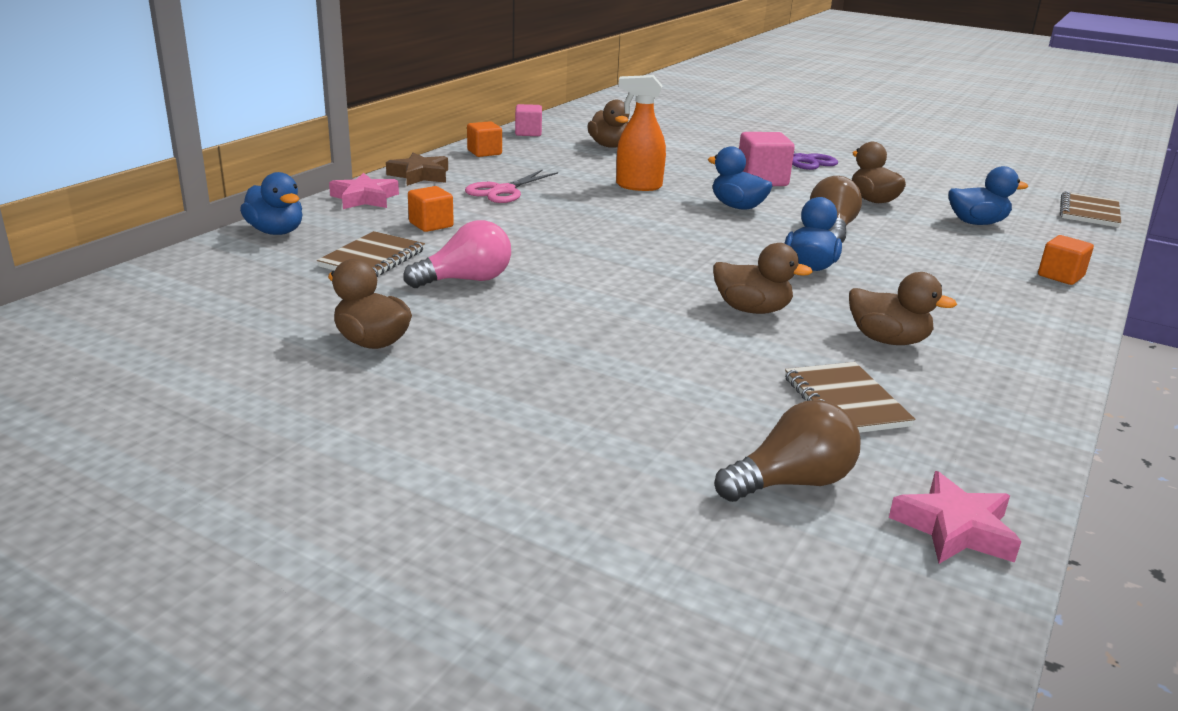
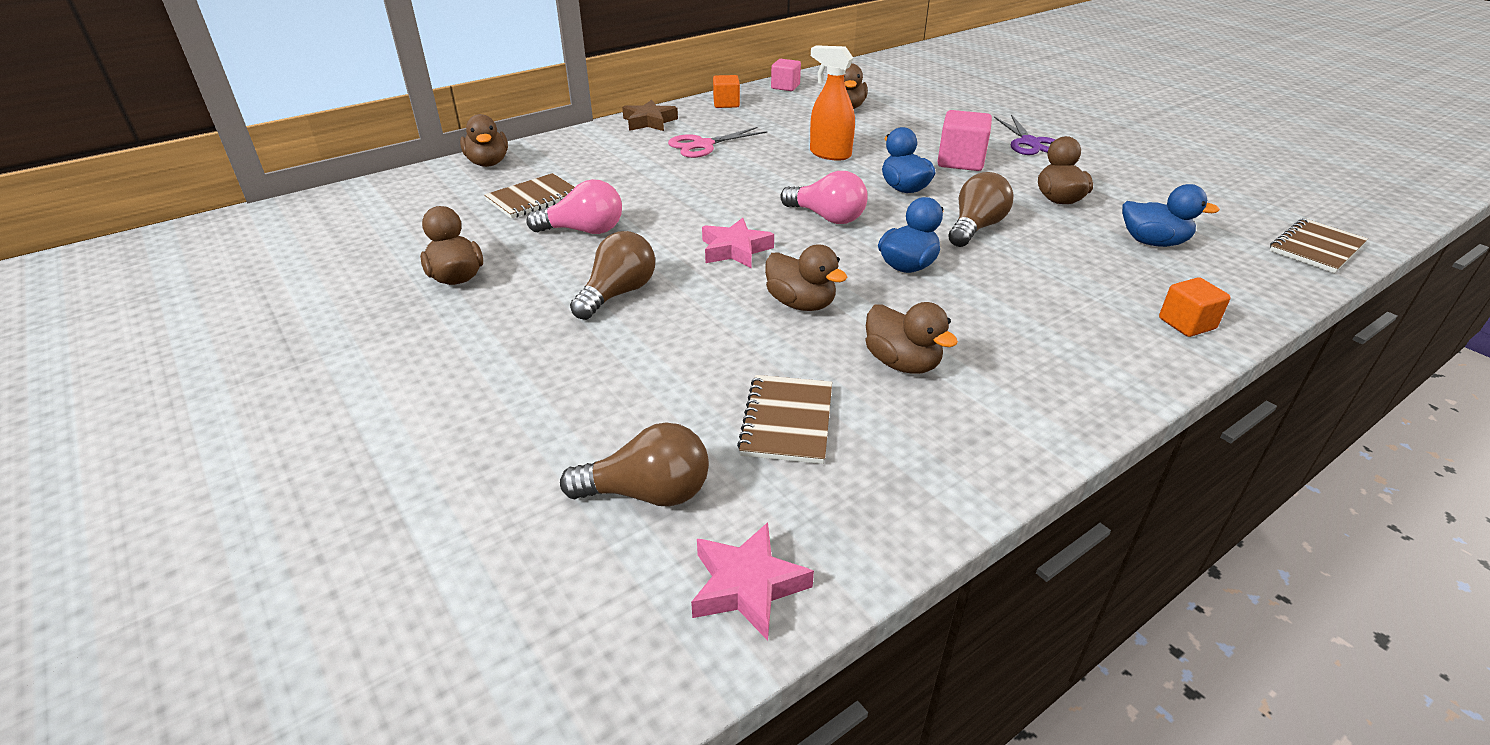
camera: 25 degrees right, 10 degrees up
blue duck [240,172,302,235] -> brown duck [460,114,508,167]
pink star [329,173,399,209] -> pink star moved to [702,218,774,268]
orange cube [408,186,454,232] -> none
none -> brown light bulb [570,231,655,320]
none -> pink light bulb [780,171,868,224]

